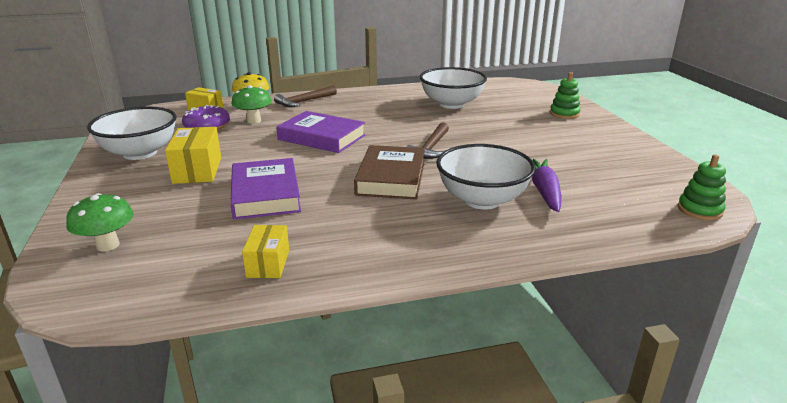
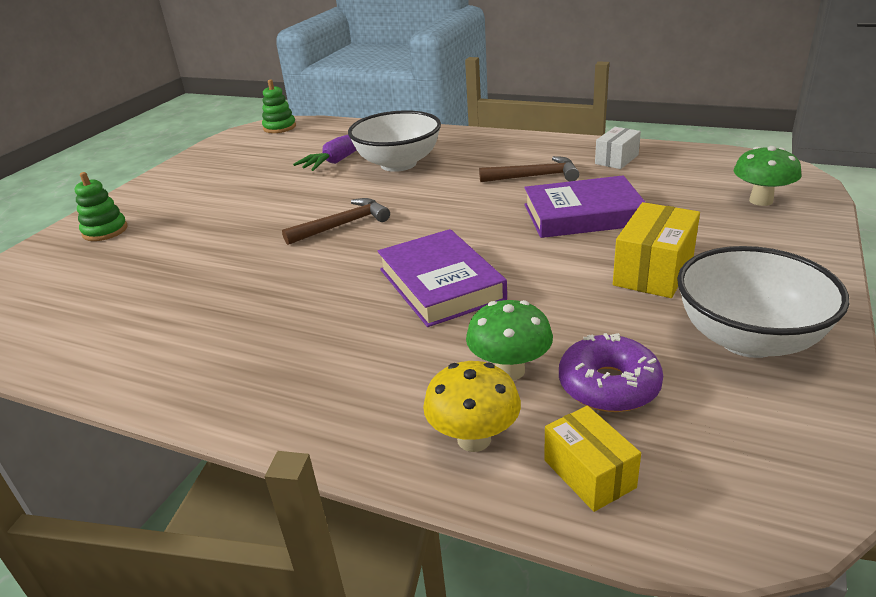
camera: 140 degrees left, 5 degrees up
purple book [230,158,301,220] -> purple book turned 60 degrees clockwise [524,175,646,238]
yellow box [242,225,289,278] -> white box [595,127,641,169]
brown hammer [274,86,337,107] -> brown hammer moved to [479,156,579,182]
brown book [354,145,425,200] -> none
white bowl [420,67,487,109] -> none

